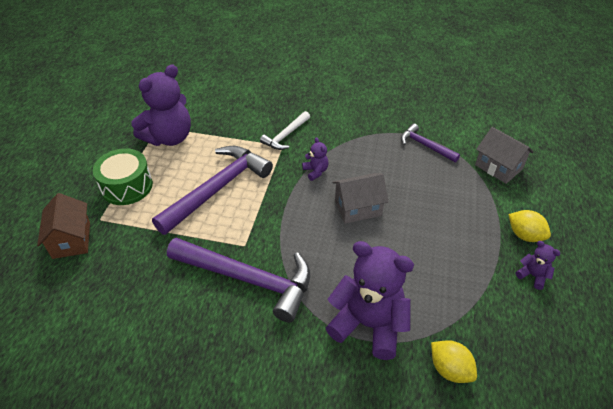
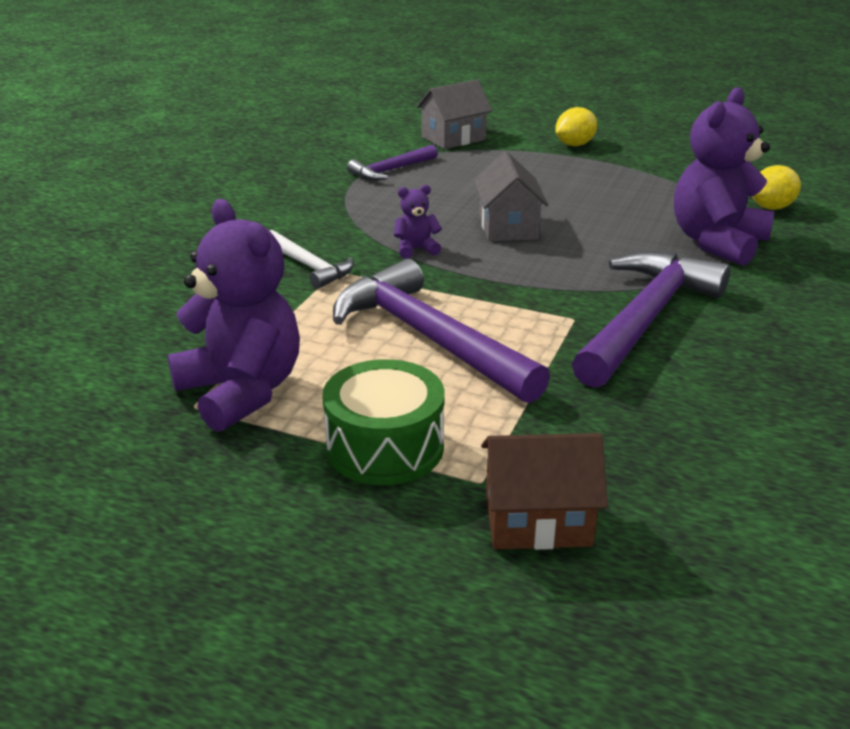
camera: 80 degrees left, 15 degrees down
purple teddy bear [516,241,561,290] -> none

